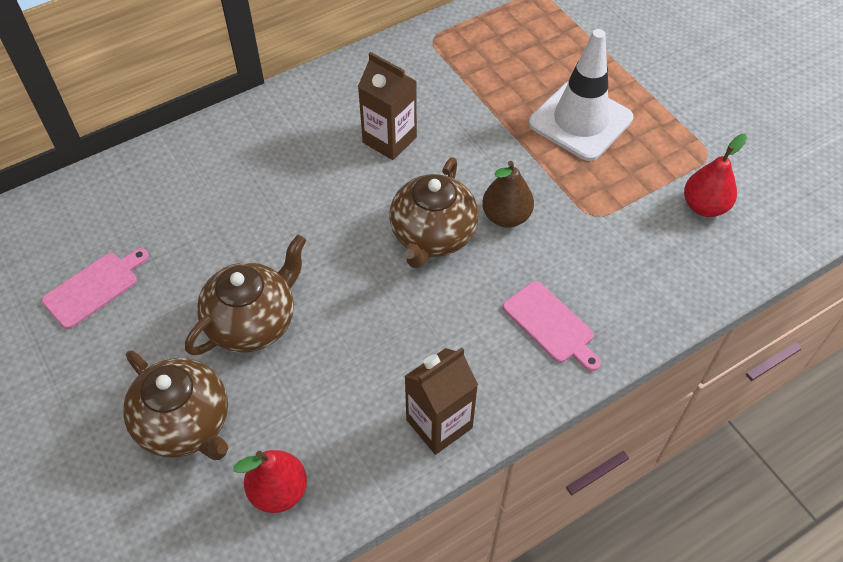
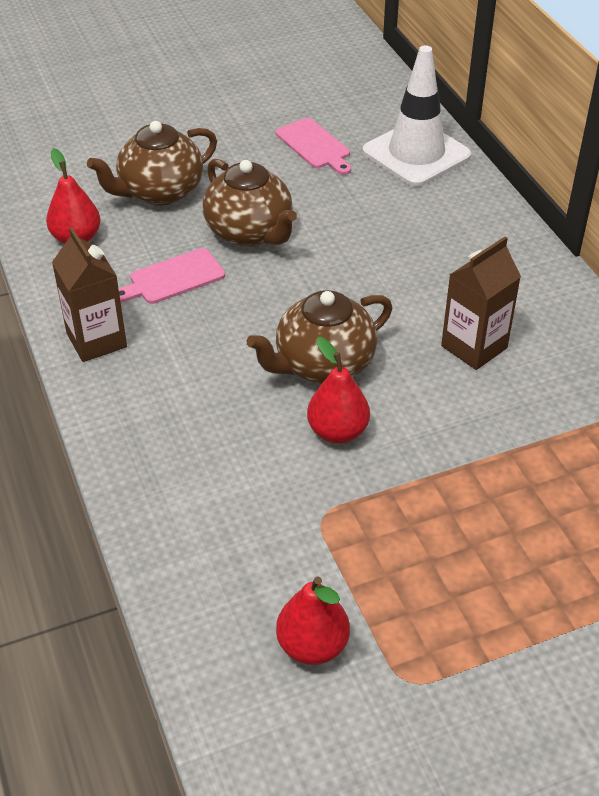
camera: 100 degrees right, 10 degrees down
brown teapot [390,157,479,268] -> brown teapot turned 60 degrees counterclockwise [247,290,392,384]
brown pear [482,161,534,228] -> red pear [307,337,370,443]
pink cutting board [503,281,601,371] -> pink cutting board moved to [119,248,225,304]
white traffic cone [529,29,633,161] -> white traffic cone moved to [362,45,471,187]

